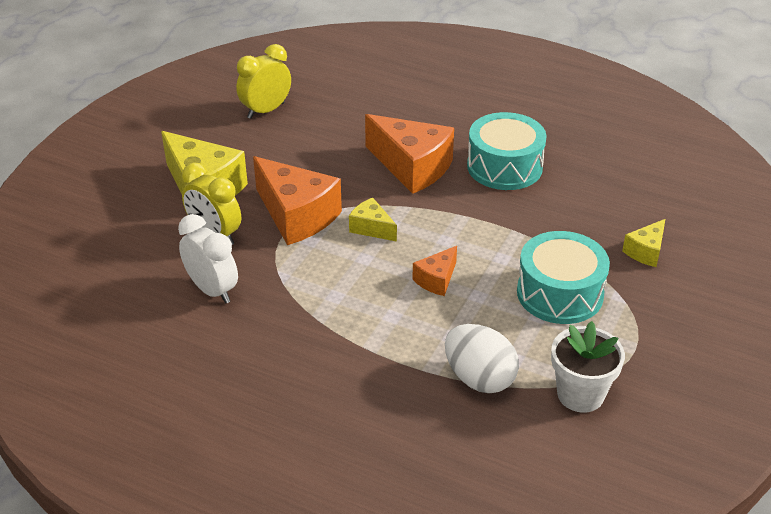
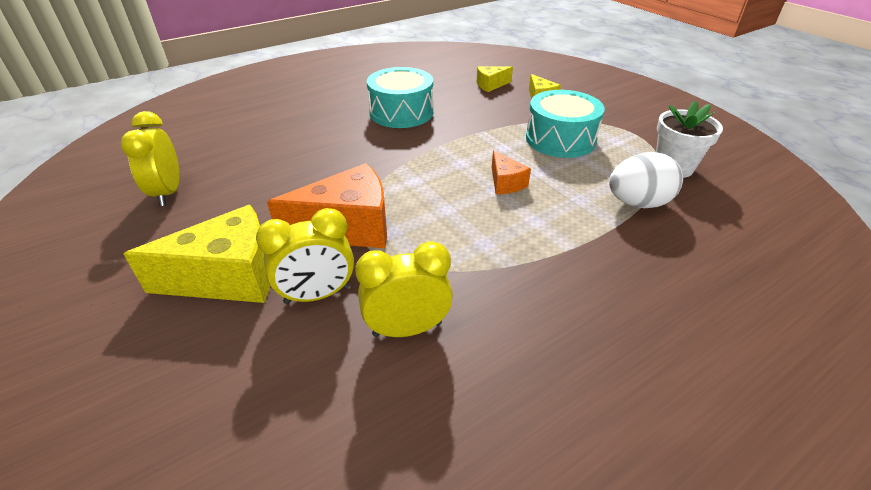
camera: 60 degrees left, 0 degrees up
white clock [178,214,238,304] -> yellow clock [355,241,453,337]
yellow cheese [349,198,397,242] -> yellow cheese moved to [477,66,513,92]
orange cheese [365,114,454,194] -> none

